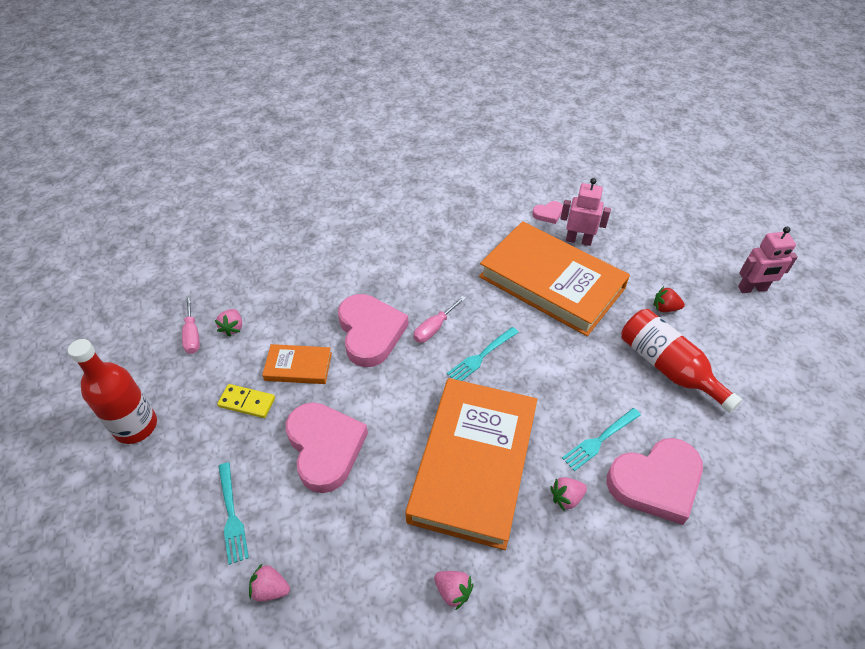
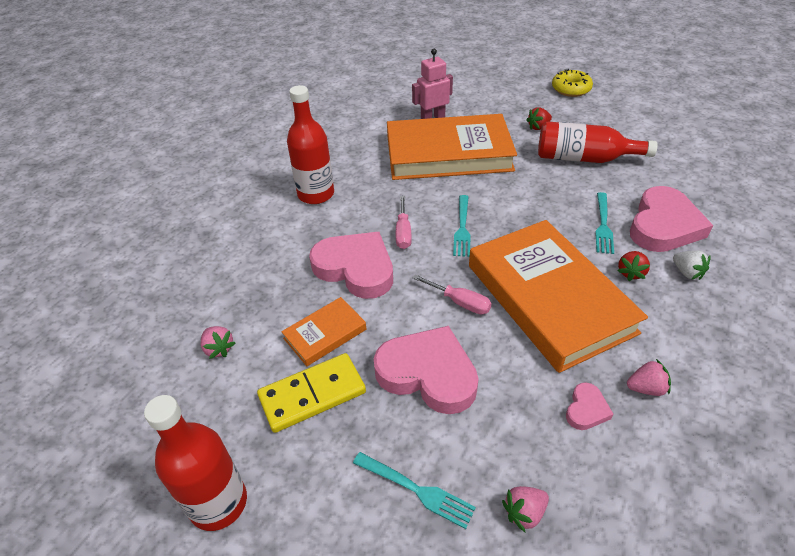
camera: 40 degrees left, 5 degrees down
pink screwdriver [182,296,200,354] -> pink screwdriver moved to [413,274,492,314]
yellow domino [217,384,275,418] -> yellow domino [257,353,366,433], size x1.57
pink heart [532,201,563,224] -> pink heart moved to [566,382,614,430]
pink strawberry [550,477,587,511] -> red strawberry [618,251,650,281]
pink robot [738,227,798,293] -> yellow donut [552,69,593,97]
none -> red bottle [287,85,334,204]
none -> white strawberry [673,251,711,280]

